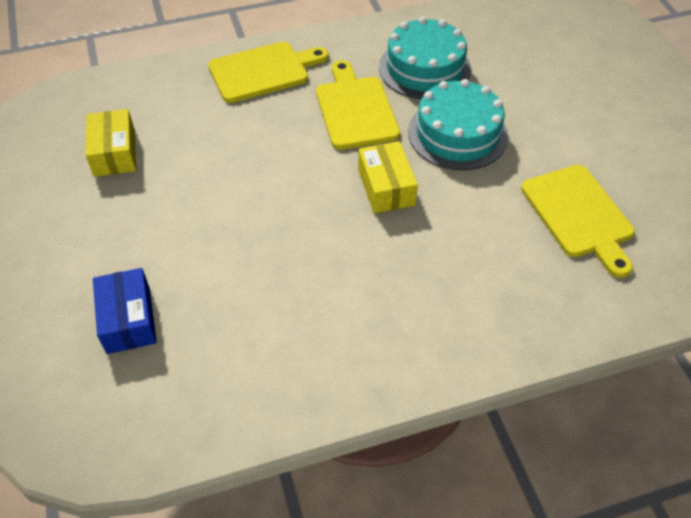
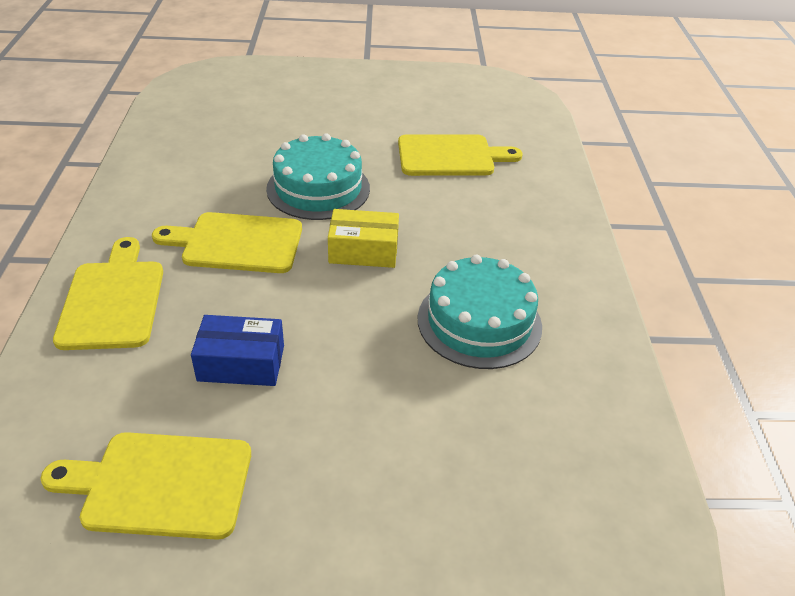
camera: 75 degrees left, 10 degrees down
yellow box [85,109,136,177] -> yellow cutting board [40,432,251,540]
blue box [93,268,157,354] -> blue box moved to [191,315,284,386]
turquoise cake [379,17,471,99] -> turquoise cake moved to [418,255,542,369]

